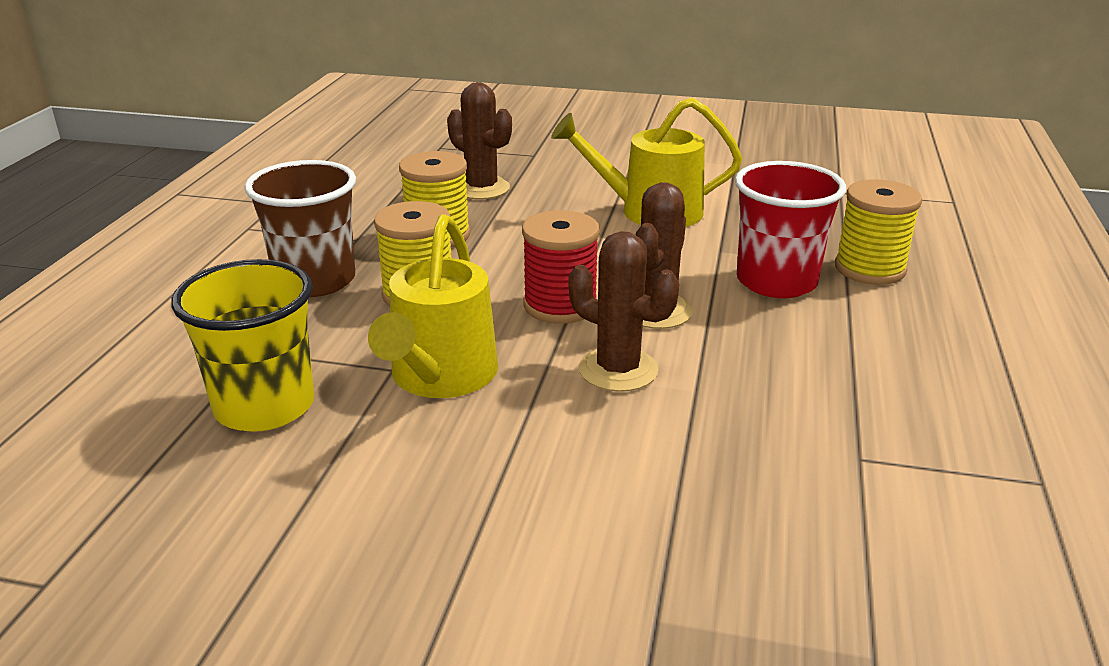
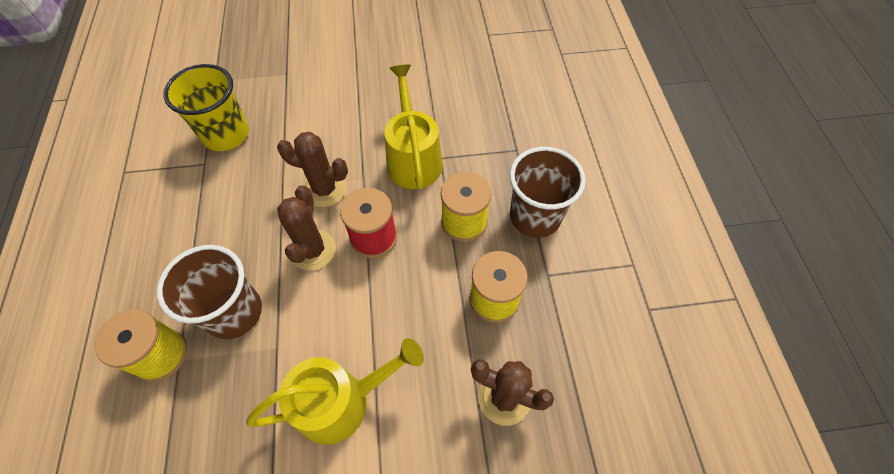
camera: 160 degrees right, 30 degrees up
yellow cup [171,259,314,432] -> yellow cup moved to [163,64,249,151]
red cup [735,161,846,298] -> brown cup [157,245,262,339]

